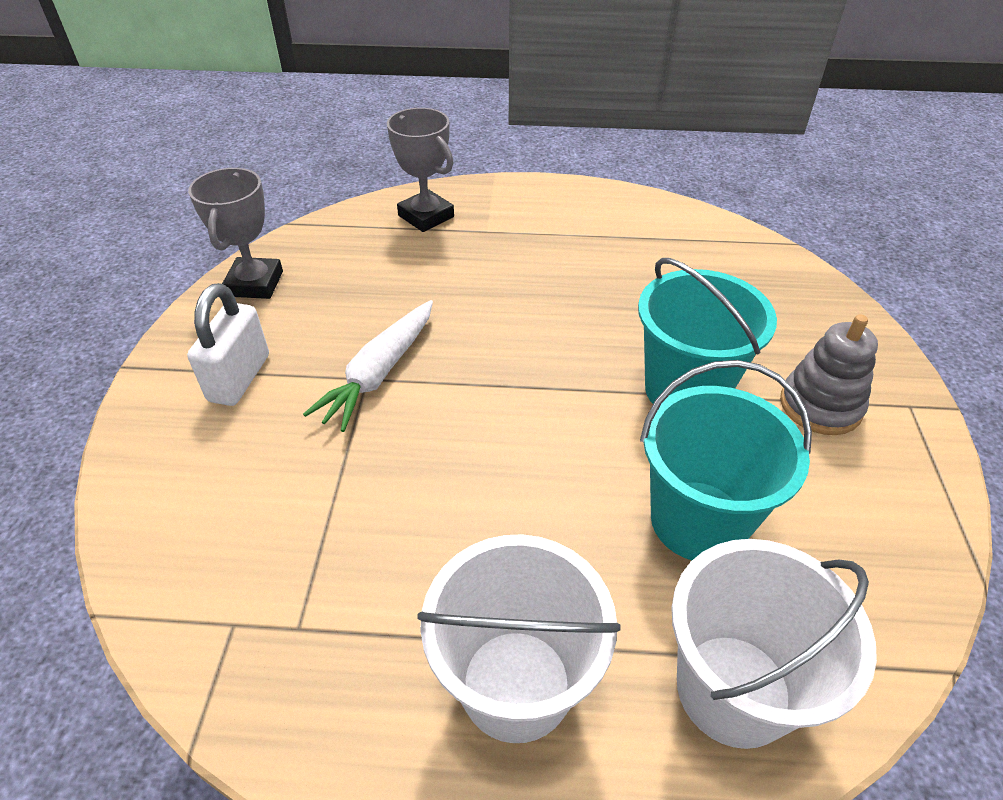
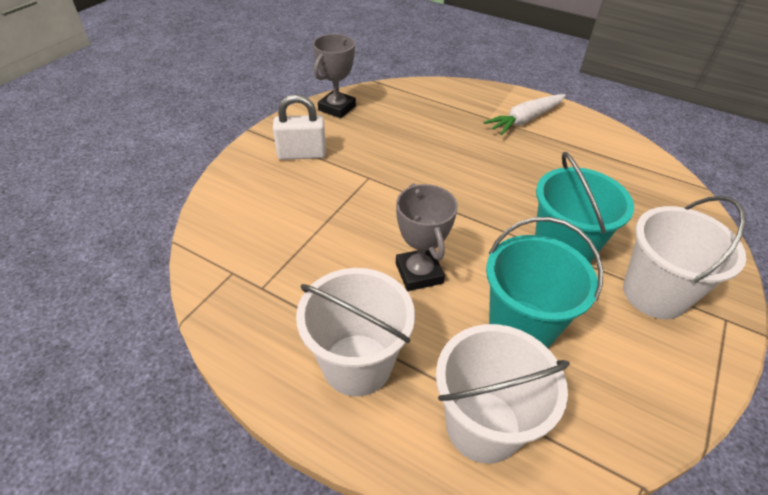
camera: 25 degrees right, 0 degrees up
white padlock [187,283,269,406] -> white padlock turned 45 degrees clockwise [273,94,326,160]
white carrot [303,300,433,432] -> white carrot moved to [484,94,566,135]
grey trophy [387,108,454,232] -> grey trophy moved to [396,183,458,291]
grey stacking toy [780,314,878,435] -> white bucket [623,196,746,319]

